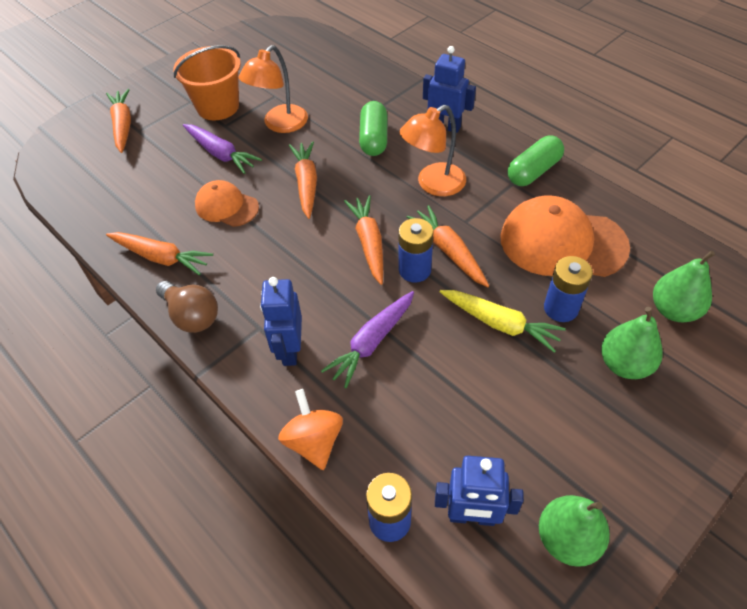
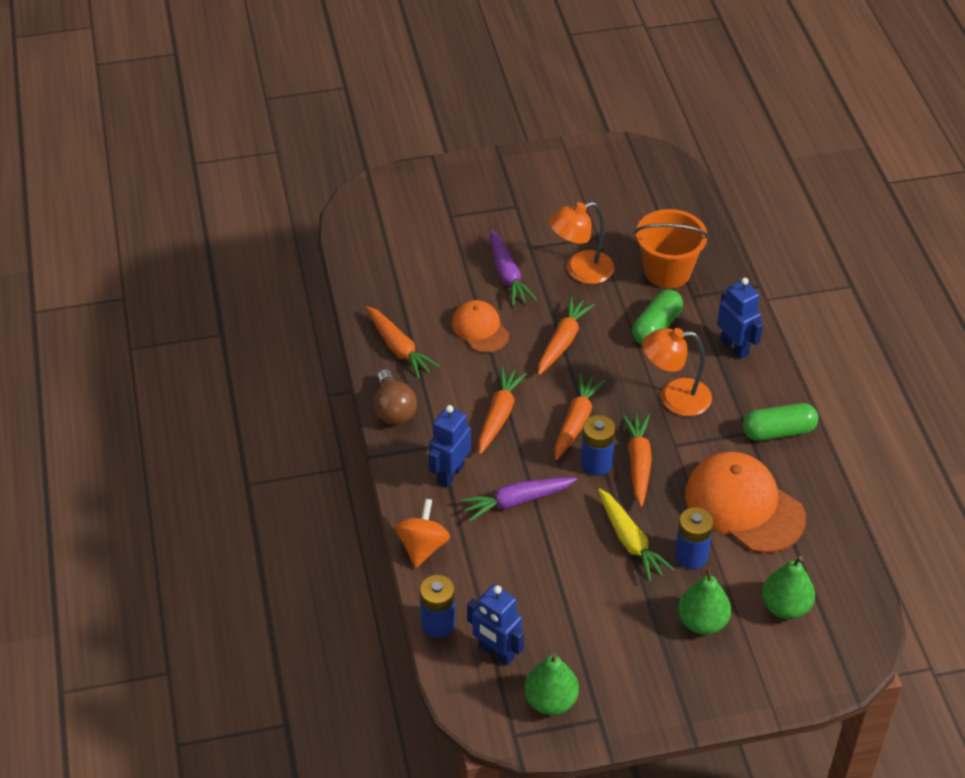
camera: 30 degrees right, 5 degrees down
orange carrot [106,89,131,153] -> orange carrot moved to [478,367,527,454]
orange bucket [173,45,241,120] -> orange bucket moved to [634,209,709,288]

